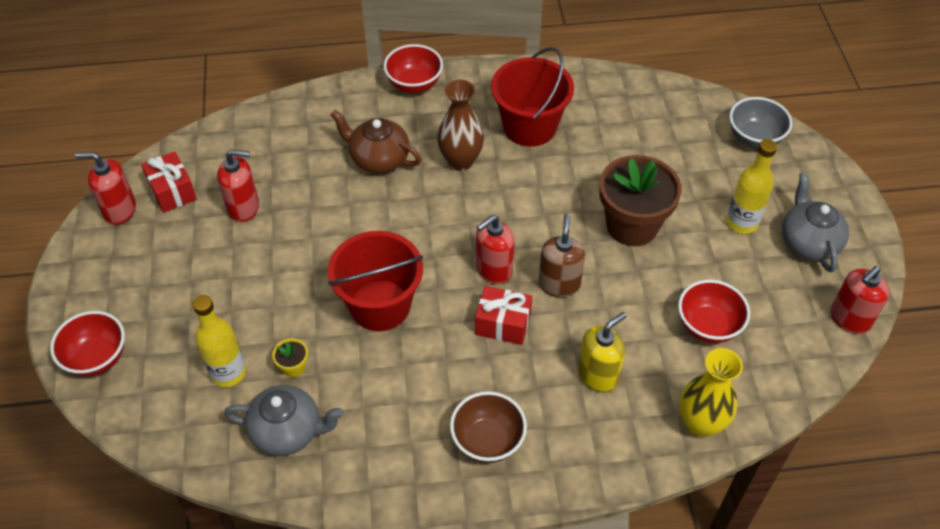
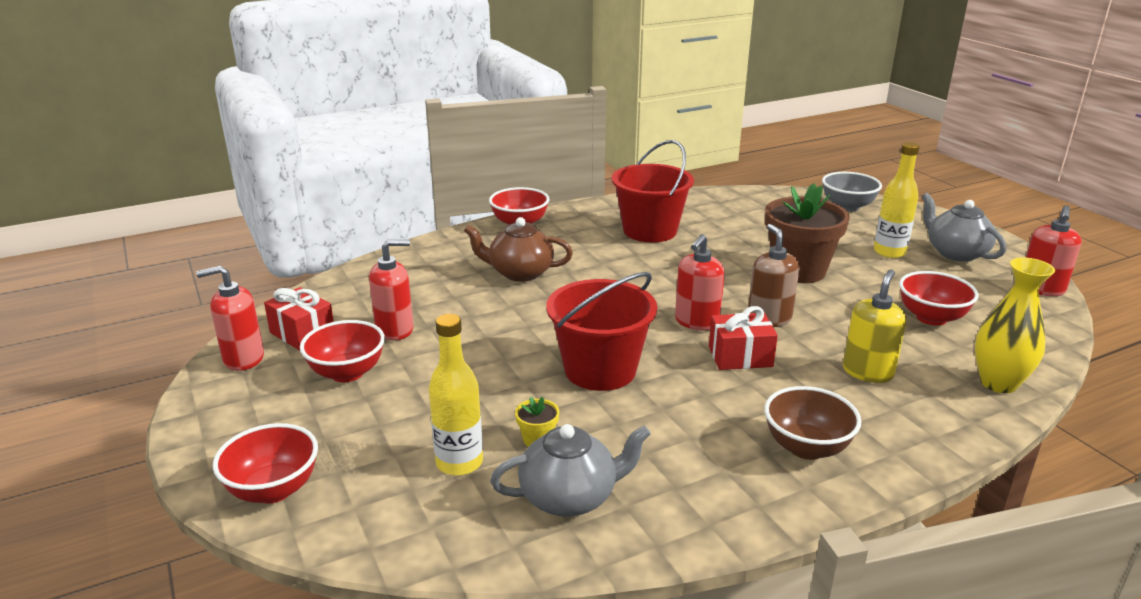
camera: 20 degrees left, 25 degrees down
brown vase [437,80,484,171] -> none
none -> red bowl [300,320,385,382]

